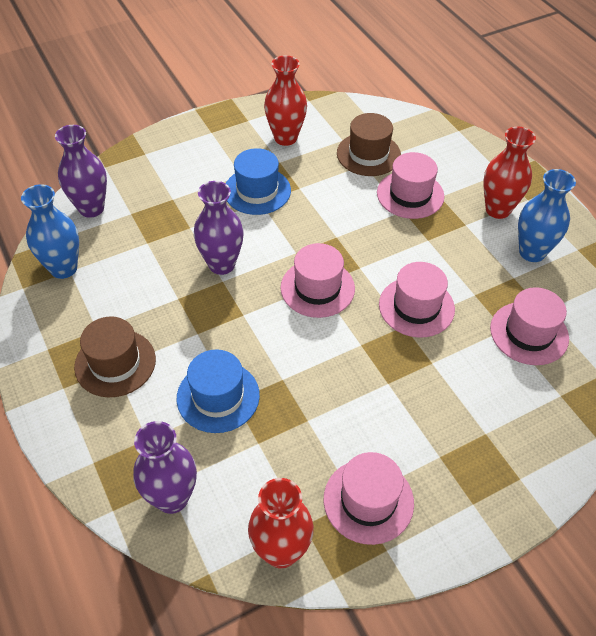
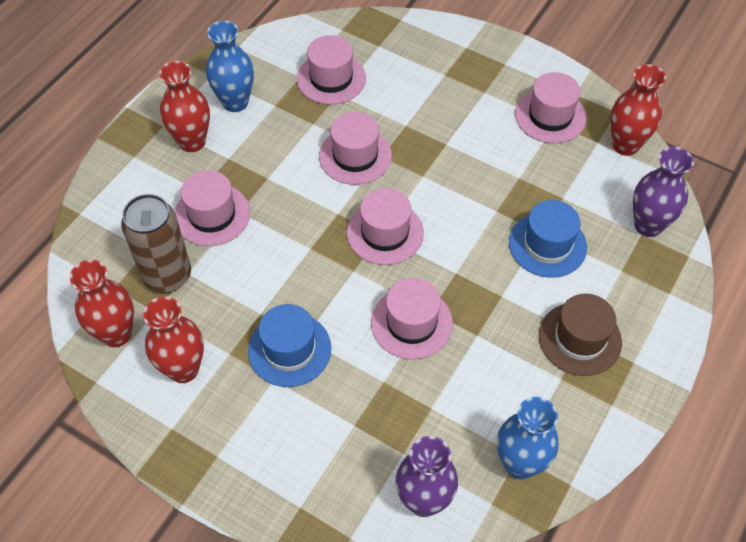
camera: 120 degrees left, 5 degrees up
purple vase [194,181,244,275] -> pink hat [371,278,453,360]
brown hat [337,113,401,176] -> brown can [121,194,191,293]
none -> red vase [70,259,134,347]

